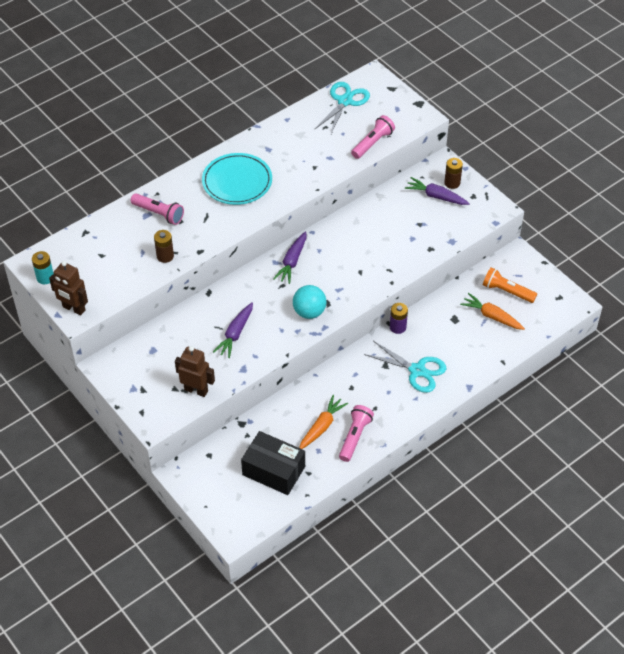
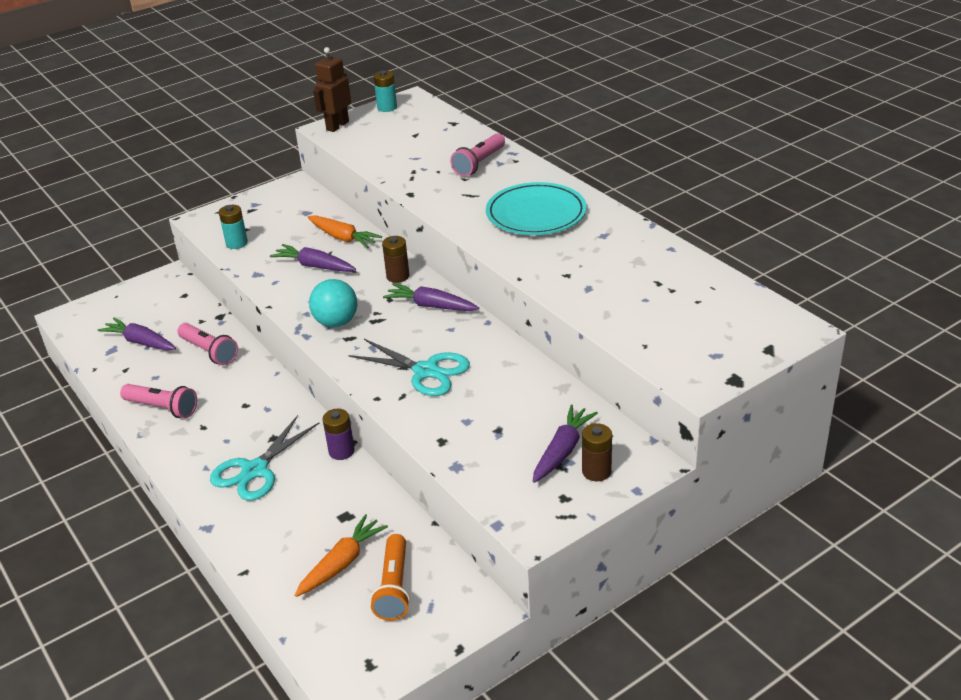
camera: 95 degrees right, 15 degrees down
brown battery [154,230,174,263] -> brown battery moved to [382,236,410,283]
brown robot [175,346,215,397] -> turquoise battery [219,205,248,249]
black box [241,431,305,495] -> purple carrot [98,318,176,350]
orange carrot [299,395,348,449] -> orange carrot moved to [307,215,382,248]
turquoise scissors [315,82,370,136] -> turquoise scissors moved to [348,339,470,396]
pink flashlight [351,115,395,159] -> pink flashlight moved to [177,323,238,365]
orange flashlight [483,267,537,303] -> orange flashlight turned 150 degrees clockwise [370,534,410,621]

